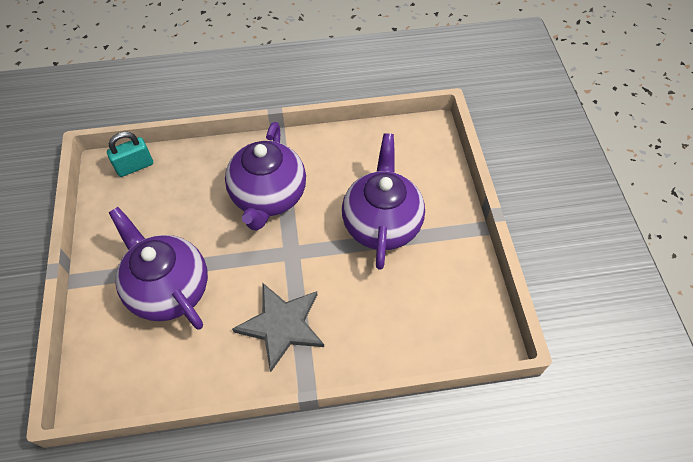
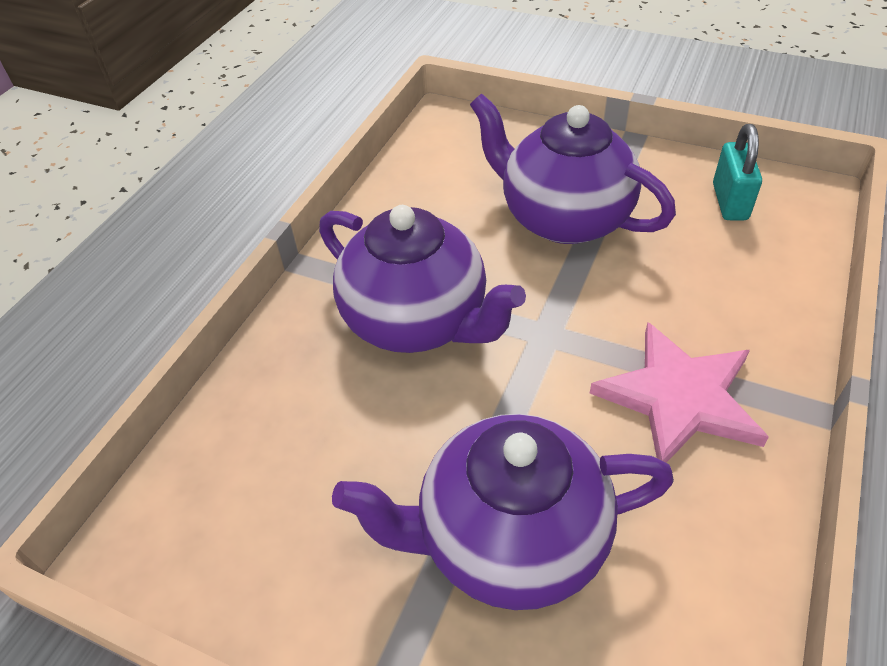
camera: 55 degrees left, 10 degrees down
turquoise padlock [107,132,153,177] -> turquoise padlock moved to [713,124,762,220]
grey star [232,283,324,372] -> pink star [590,322,769,463]

